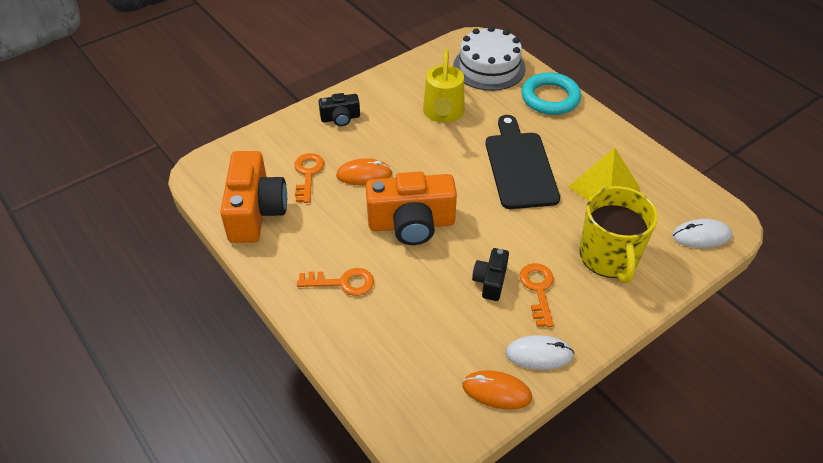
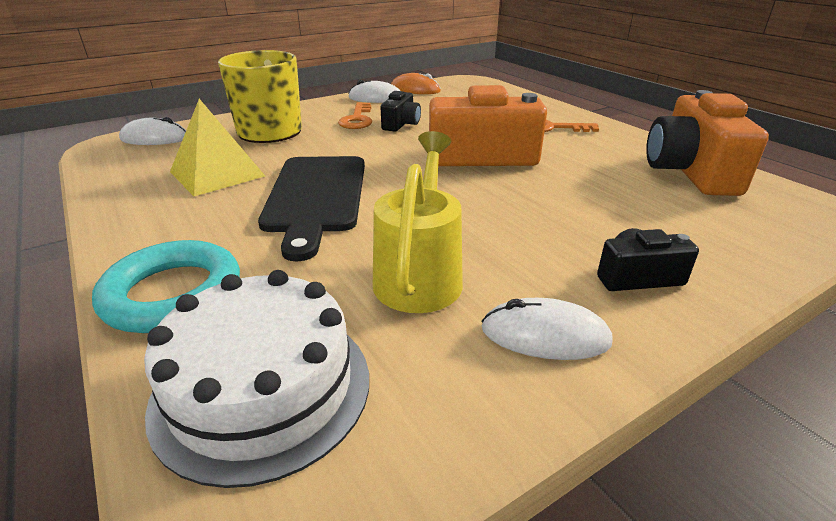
camera: 175 degrees left, 15 degrees down
orange key [294,153,324,203] -> none
orange mouse [336,159,392,185] -> none
none -> white mouse [481,298,613,360]

